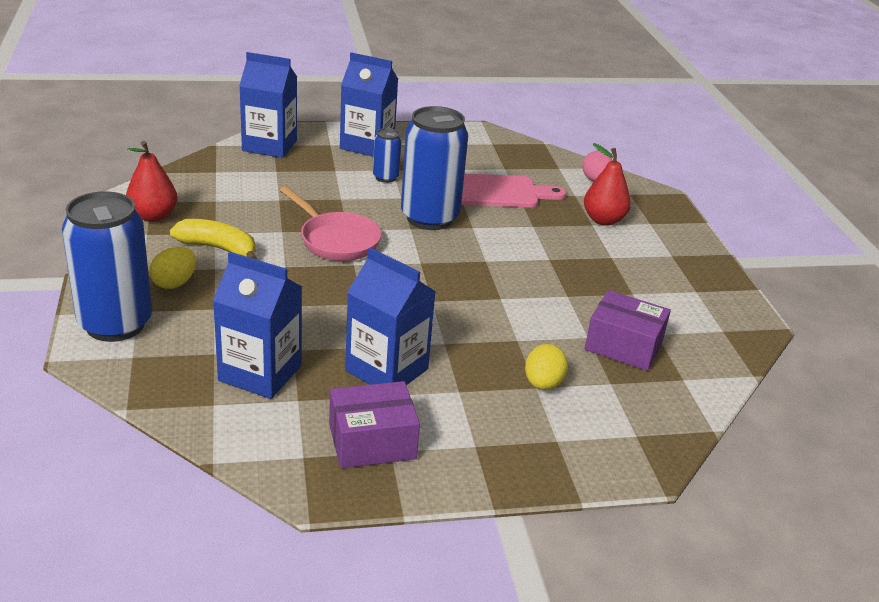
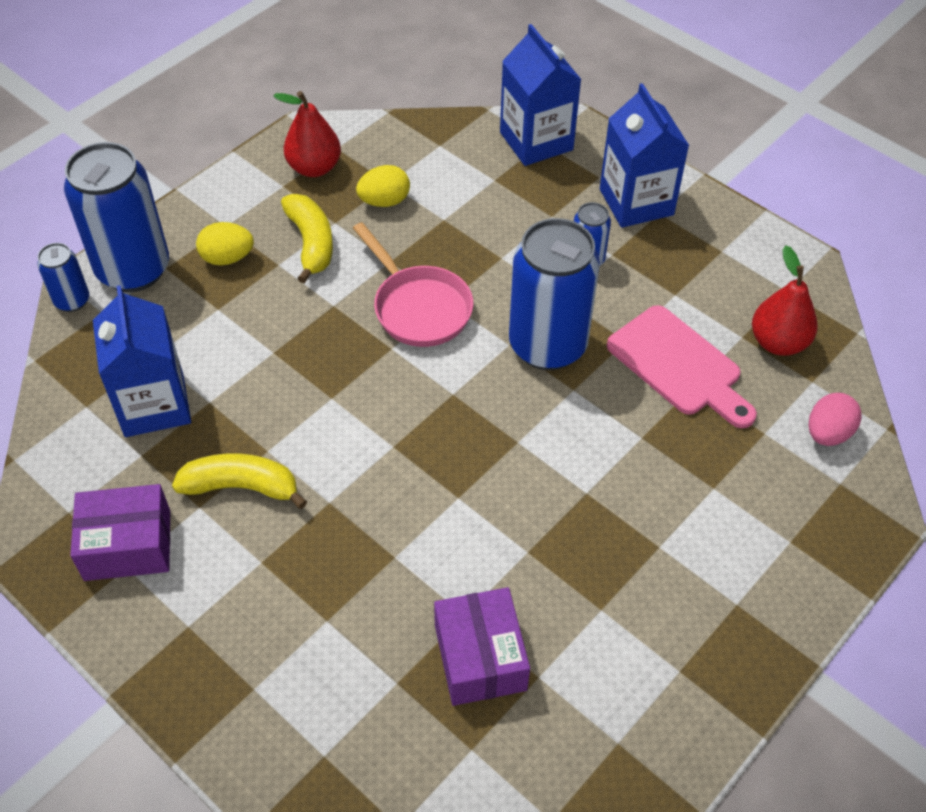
camera: 55 degrees right, 20 degrees up
pink pan [280,186,381,261] -> pink pan turned 45 degrees counterclockwise [353,222,473,347]
purple box [329,381,420,468] -> purple box turned 45 degrees counterclockwise [70,484,170,581]
blue carton [345,248,436,385] -> yellow banana [172,453,307,509]
yellow egg [525,344,568,390] -> yellow egg moved to [356,165,410,207]
red pear [584,143,631,225] -> red pear moved to [752,245,818,356]
none -> blue can [37,243,89,312]

